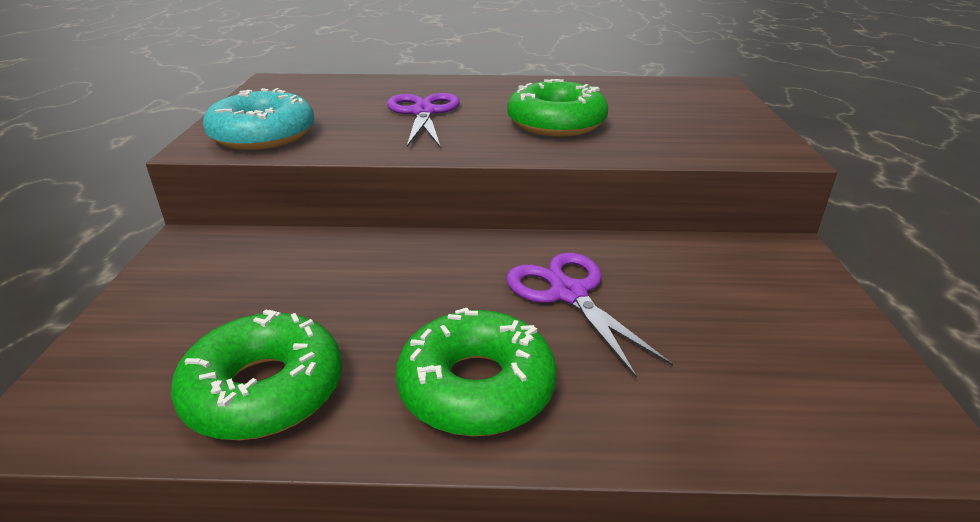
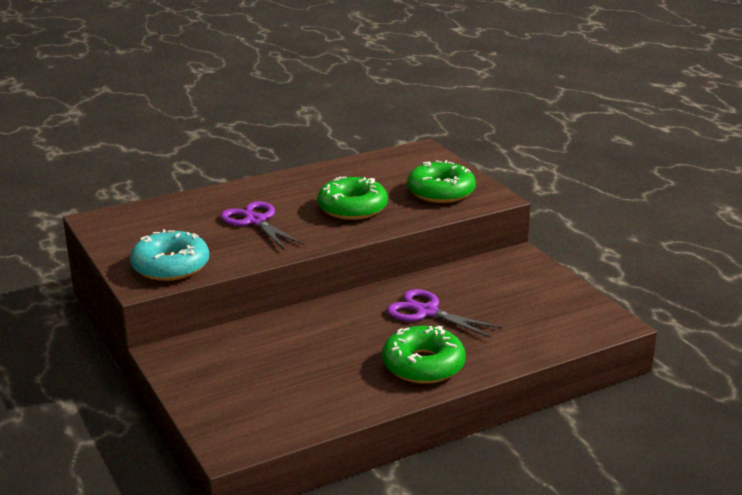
camera: 30 degrees left, 5 degrees down
green donut [171,309,342,440] -> green donut moved to [407,160,476,203]

